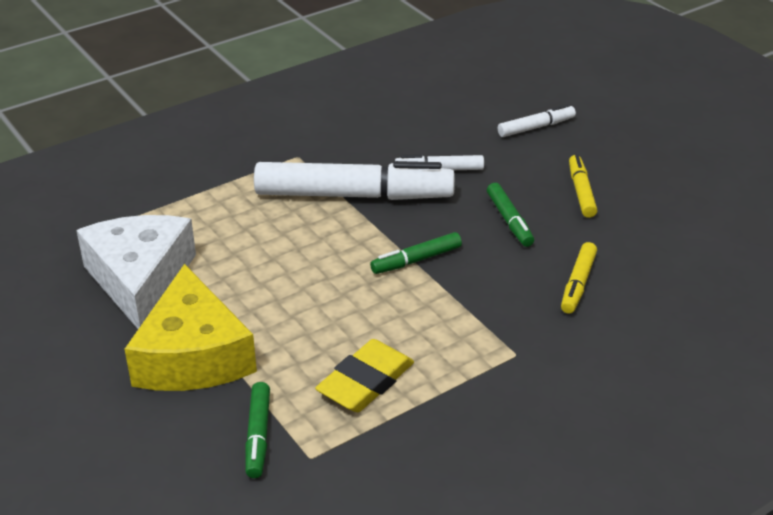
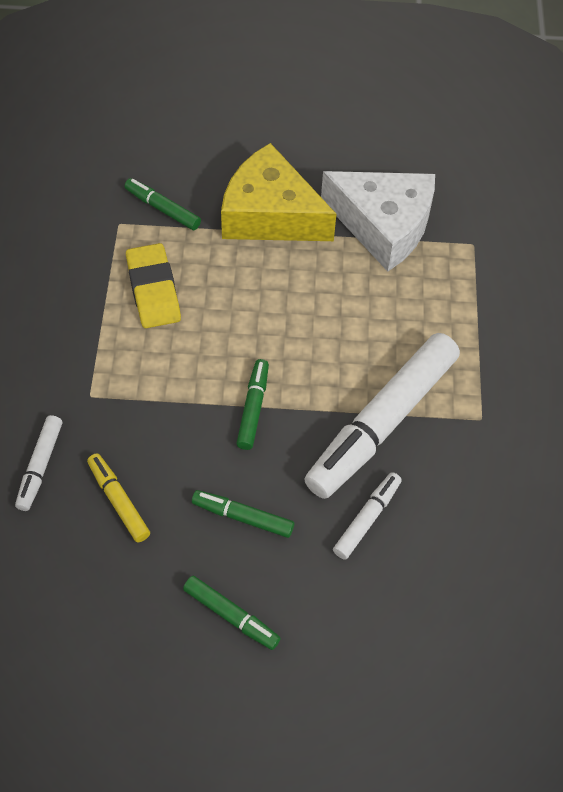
camera: 125 degrees right, 20 degrees up
white marker [498,104,576,137] -> white marker moved to [15,415,62,511]
yellow marker [569,154,597,218] -> green marker [183,576,281,650]

